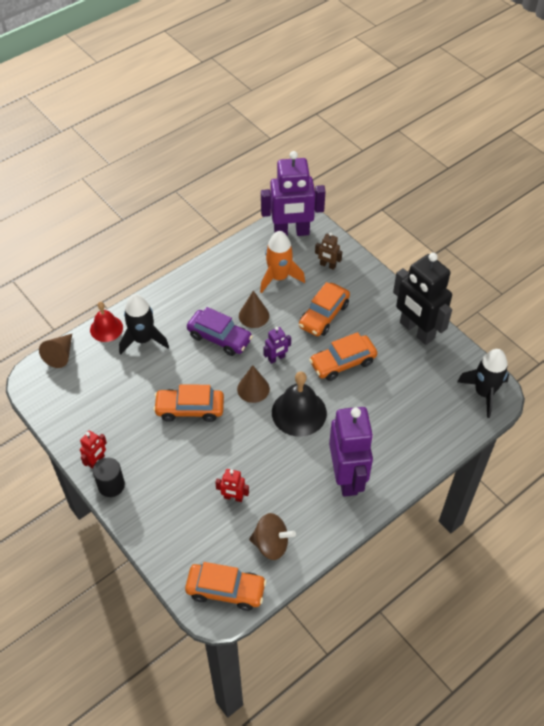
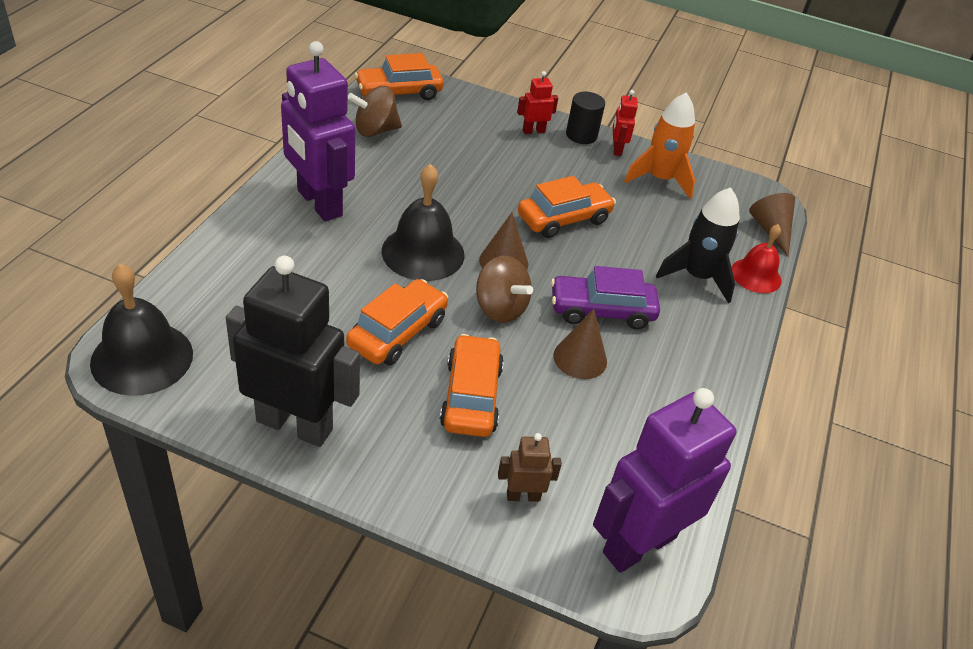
camera: 145 degrees right, 10 degrees down
red robot [215,469,249,502] -> red robot moved to [517,71,558,134]
orange rocket [260,231,305,293] -> orange rocket moved to [624,93,695,199]
purple robot [263,327,291,364] -> brown spinning top [476,256,533,323]
black rocket [457,349,509,418] -> black bell [90,264,193,396]

